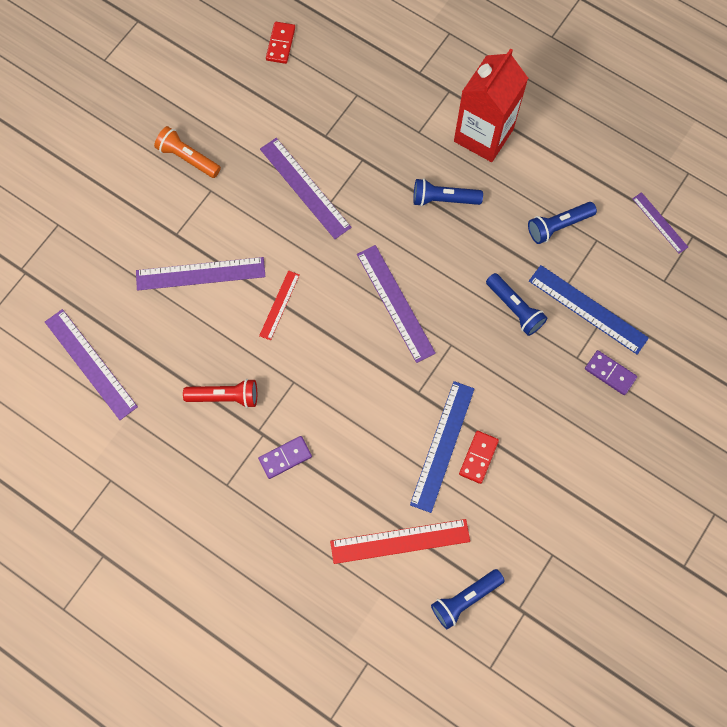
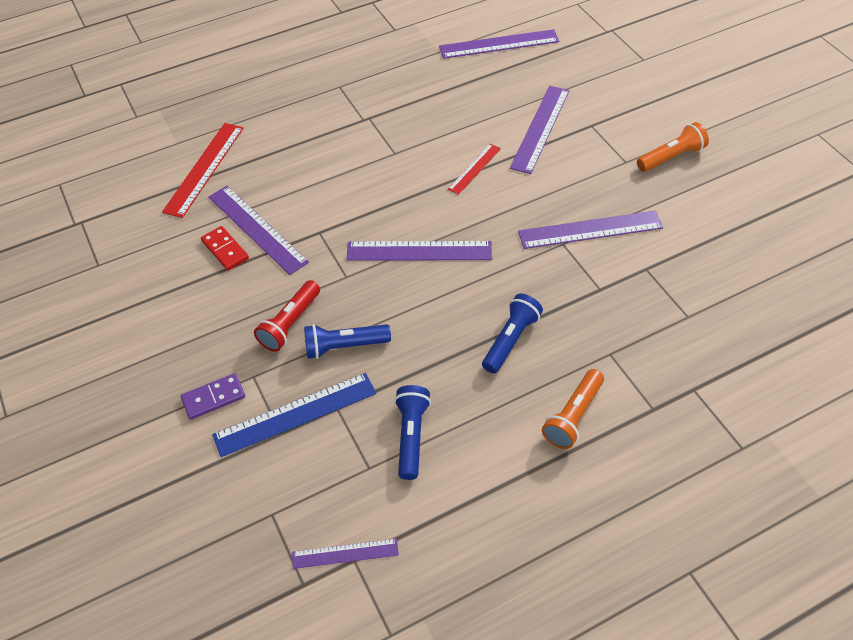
camera: 120 degrees right, 20 degrees down
red flashlight [183,379,257,408] -> red flashlight moved to [254,280,320,352]
purple domino [258,436,312,479] -> none
red ruler [259,270,300,340] -> red ruler turned 75 degrees clockwise [448,144,501,195]
red domino [266,22,295,64] -> none
blue ruler [410,381,475,513] -> purple ruler [208,186,309,275]
blue flashlight [431,569,505,629] -> none
red carton [454,49,528,162] -> orange flashlight [542,369,604,449]

